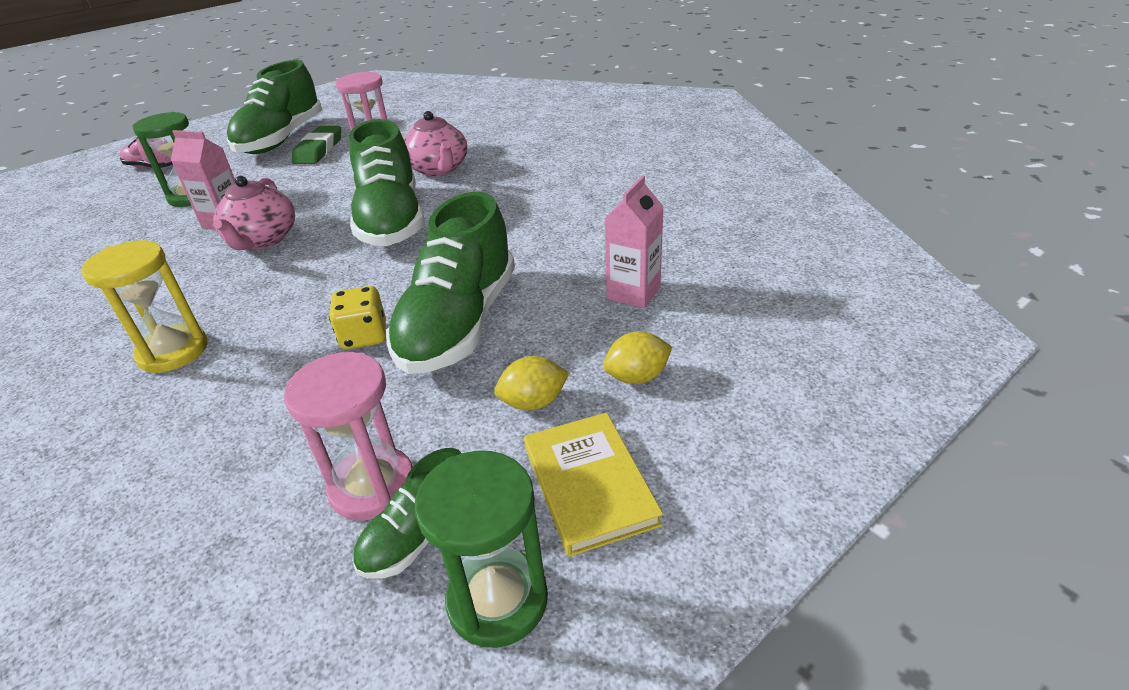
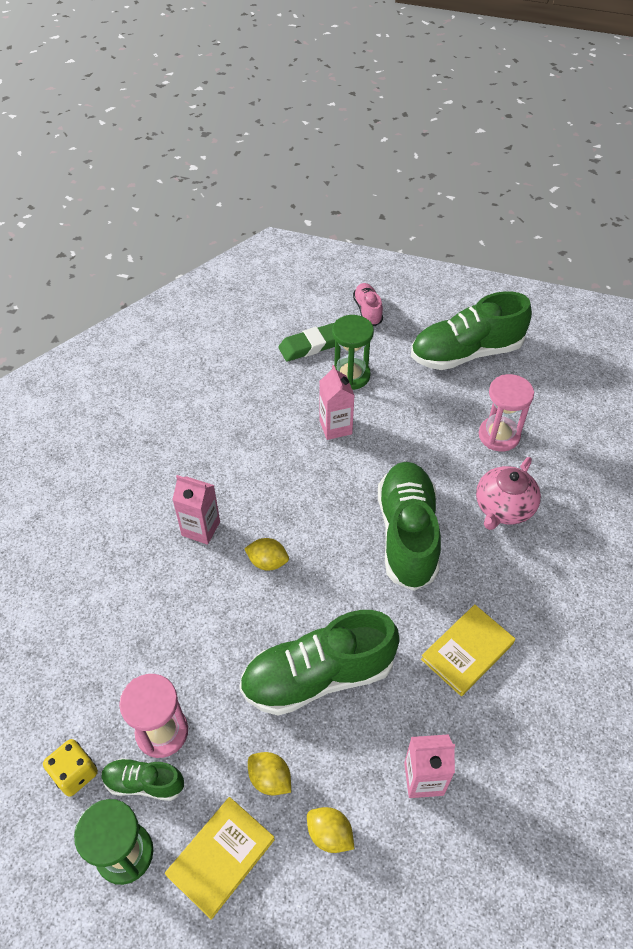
camera: 55 degrees right, 15 degrees up
yellow hourglass [81,240,208,373] -> pink carton [172,475,220,545]
pink teapot [213,176,295,250] -> none
green eraser [292,126,341,164] -> green eraser moved to [278,323,335,362]
yellow dice [329,286,386,349] -> yellow dice moved to [43,739,98,797]
green shoe [349,119,425,246] -> green shoe turned 135 degrees clockwise [378,462,441,591]
none -> yellow lemon [244,538,289,571]
none -> yellow book [421,604,515,696]

